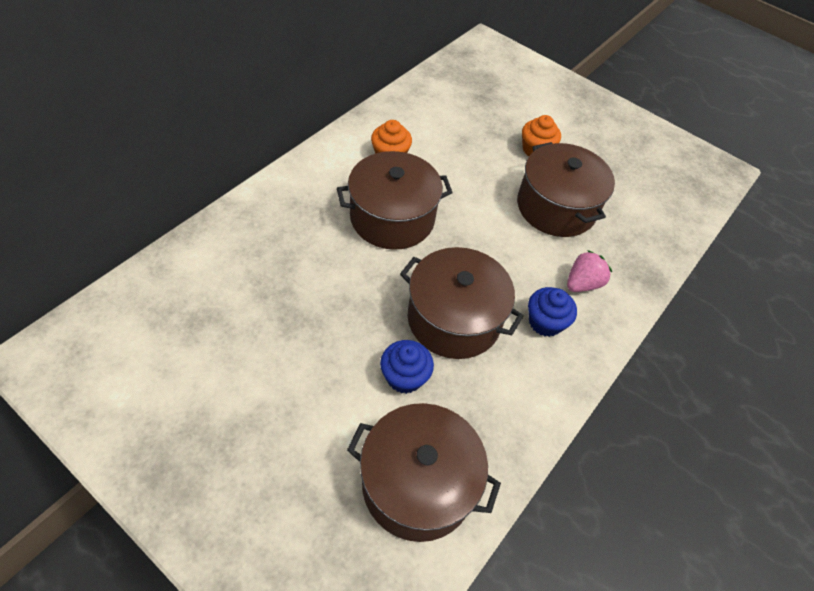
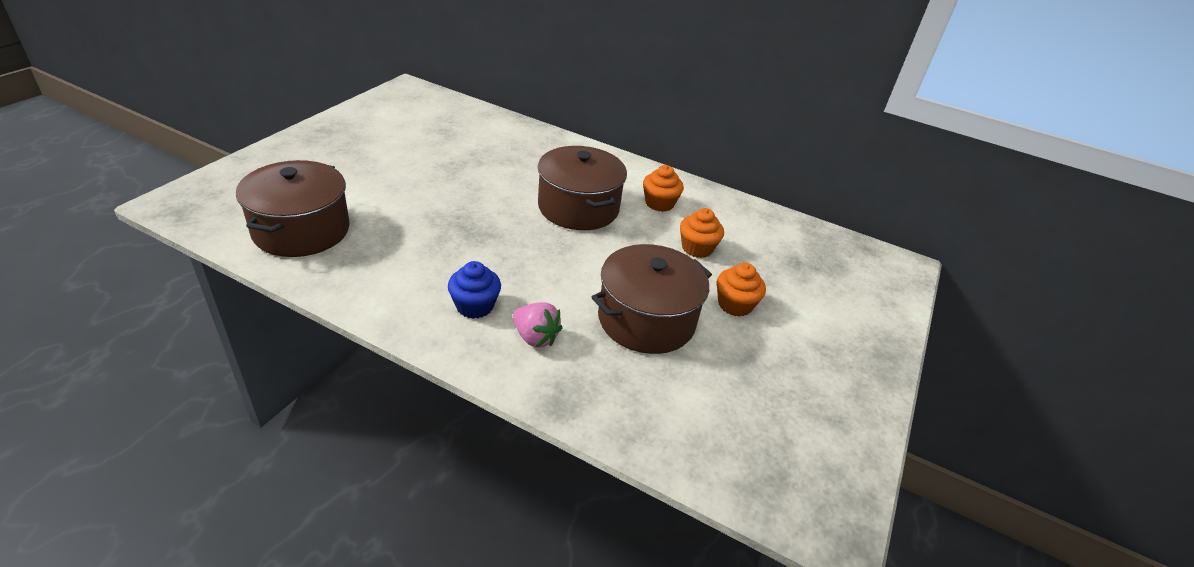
camera: 80 degrees right, 15 degrees down
blue cupcake [380,340,434,394] -> none
brown pot [400,247,524,359] -> none
none -> orange cupcake [680,208,724,258]

